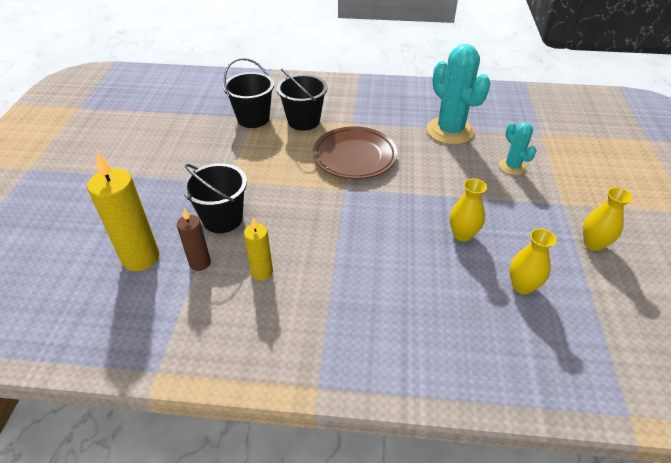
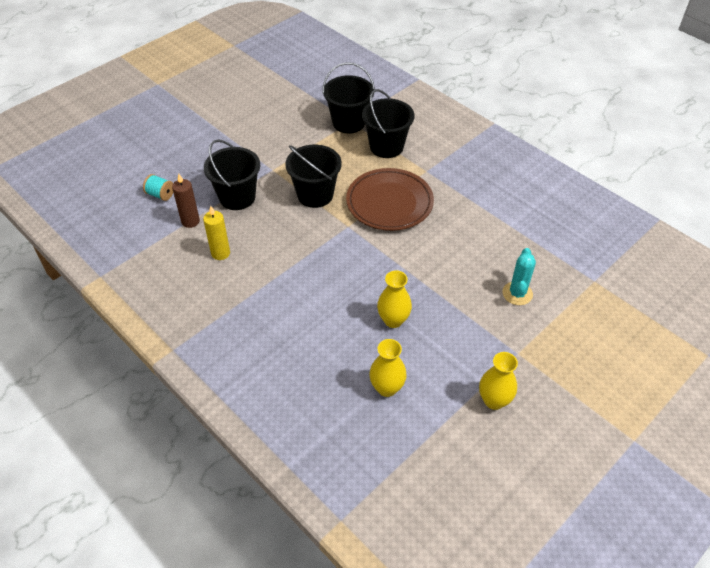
camera: 40 degrees right, 5 degrees up
yellow candle [87,152,159,271] -> turquoise spool [143,174,173,201]
turquoise cactus [427,44,491,145] -> none
none -> black bucket [285,145,342,208]

